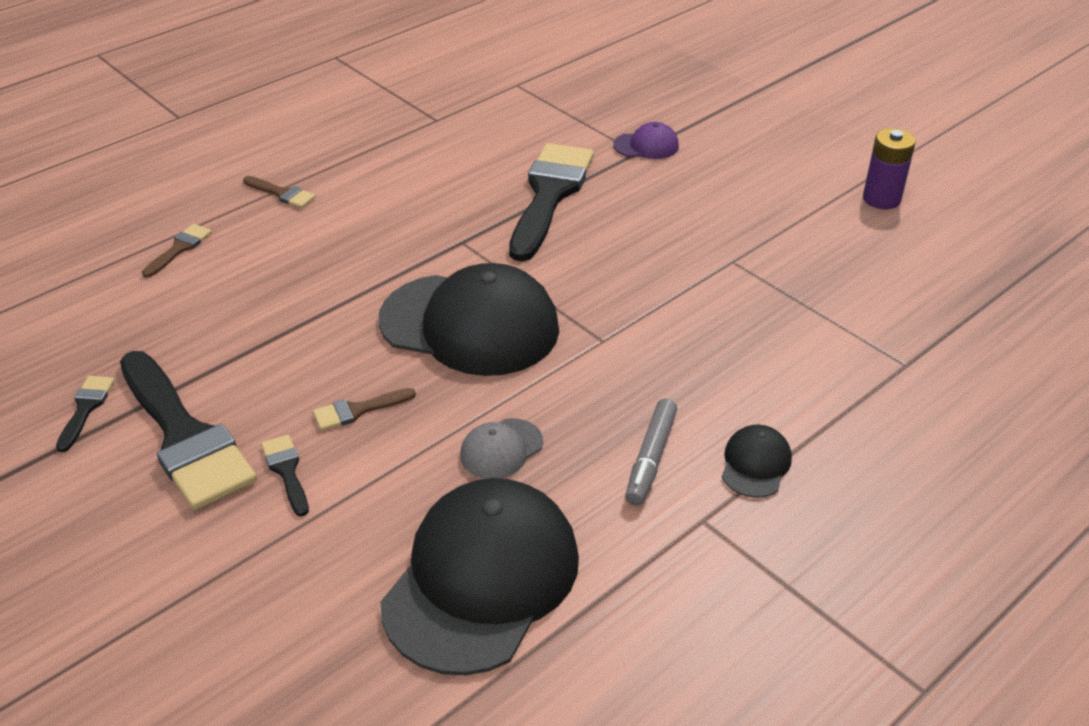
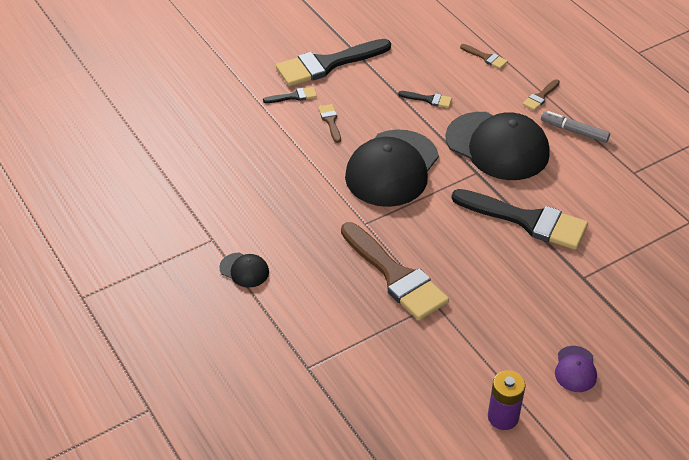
camera: 100 degrees right, 5 degrees up
black brush [56,376,115,452] -> black brush moved to [398,91,452,108]
black cap [381,478,579,675] -> black cap moved to [445,112,550,180]
grey cap [460,418,543,479] -> none
purple cap [613,122,679,159] -> purple cap moved to [555,346,597,392]
grey marker [625,399,677,506] -> grey marker moved to [541,111,610,143]
none -> brown brush [341,222,449,320]

